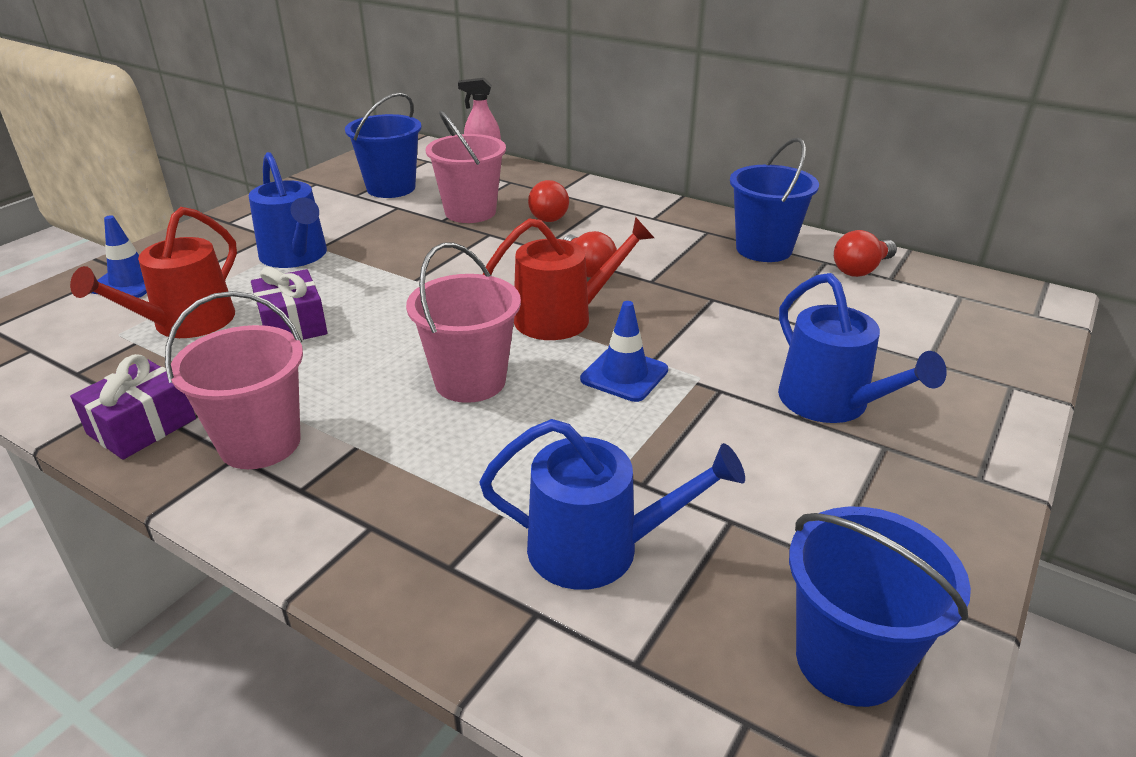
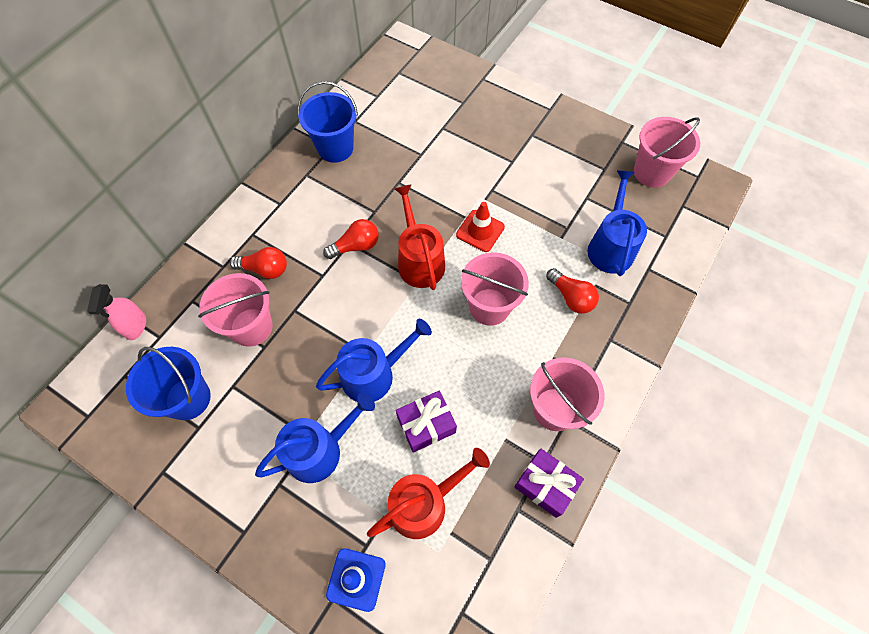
camera: 90 degrees left, 30 degrees up
red watering can [70,207,237,338] -> red watering can turned 60 degrees counterclockwise [367,448,490,539]
blue traffic cone [580,301,668,402] -> red traffic cone [456,202,505,252]
blue watering can [778,273,947,423] -> blue watering can moved to [316,319,432,402]
blue bucket [789,507,971,707] -> pink bucket [634,117,700,188]
red light bulb [834,230,897,277] -> red light bulb moved to [546,268,599,314]

